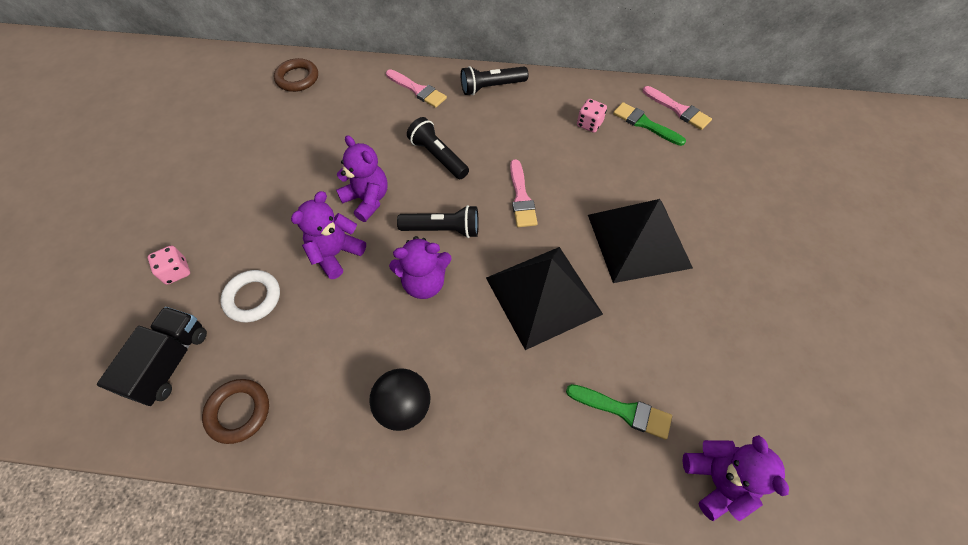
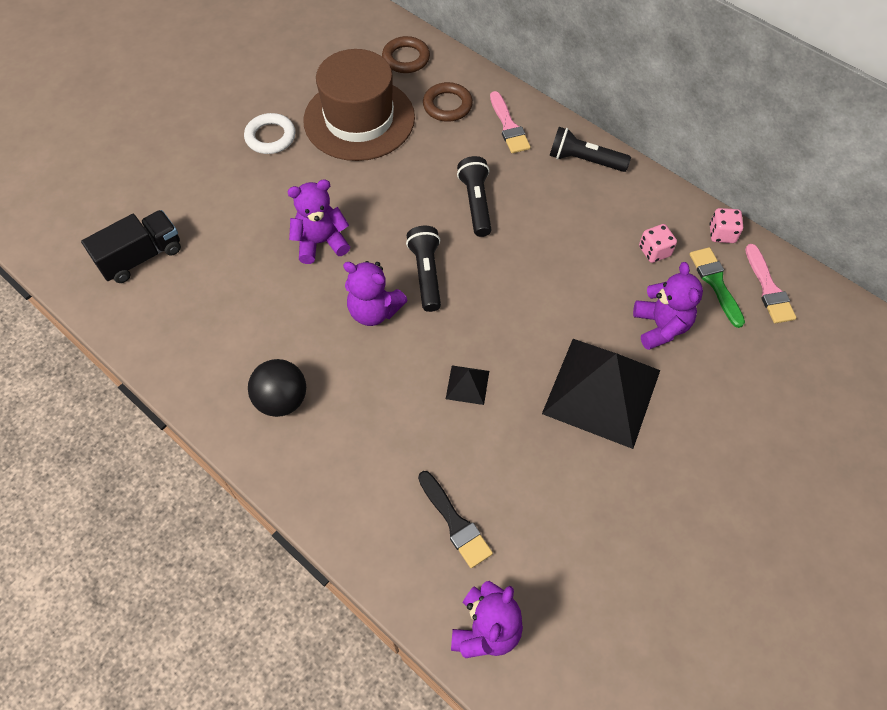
camera: 35 degrees right, 0 degrees up
pink dice [148,245,190,285] -> pink dice moved to [709,208,743,243]
brown ring [202,379,269,444] -> brown ring moved to [423,82,473,122]
white ring [221,270,280,322] -> white ring moved to [244,113,296,154]
purple teddy bear [336,135,388,222] -> purple teddy bear moved to [633,262,703,350]
black flashlight [397,205,479,238] -> black flashlight turned 135 degrees counterclockwise [406,226,441,312]
black pyramid [486,247,603,350] -> black pyramid [446,366,489,405], size x0.41
pink brush [510,159,538,227] -> none
green brush [566,384,672,440] -> black brush [418,471,493,568]
none -> brown hat [303,49,415,161]

